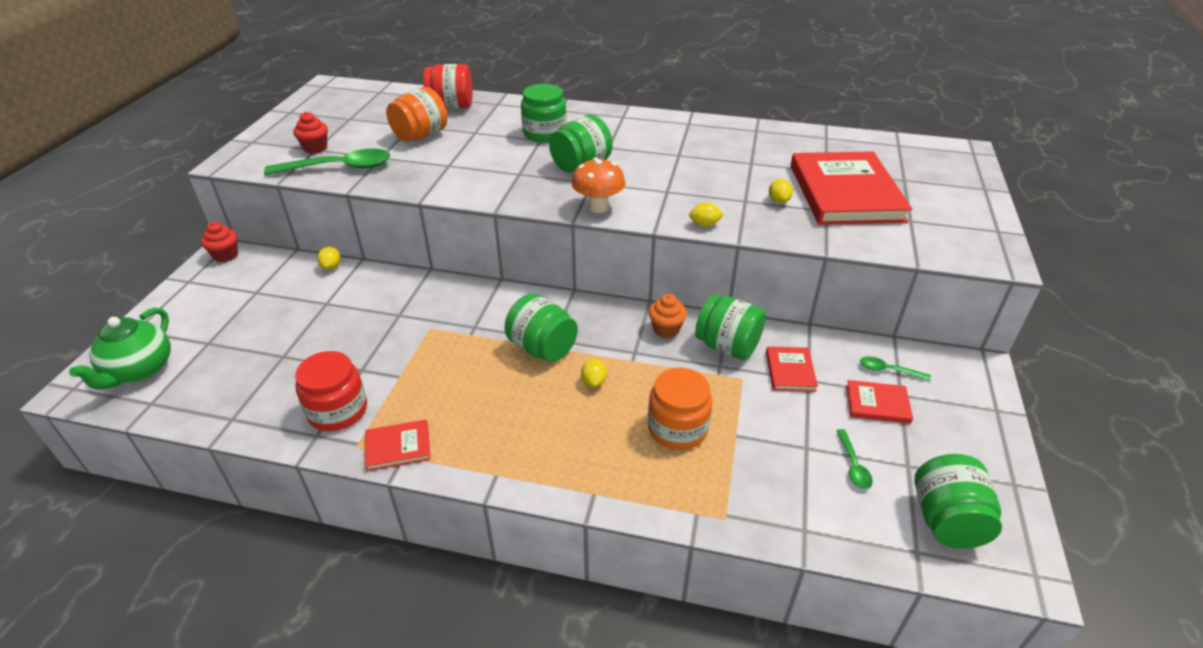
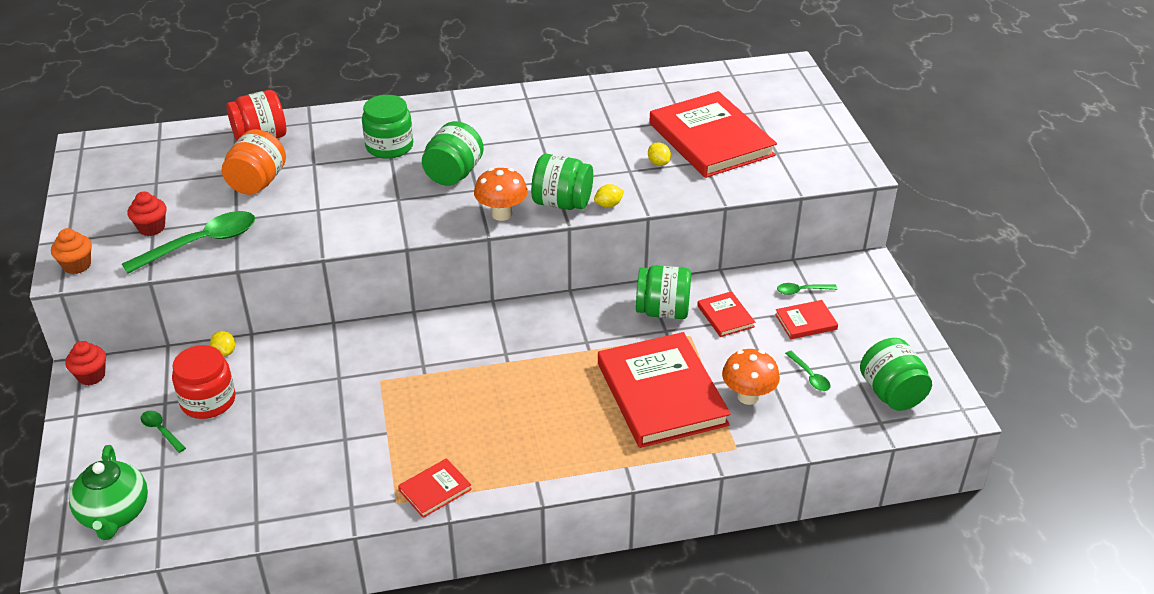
camera: 25 degrees left, 0 degrees up
red jar [295,351,367,431] -> red jar moved to [172,345,236,419]
green jar [505,294,578,362] -> green jar moved to [531,154,593,210]
yellow lemon [581,359,607,387] -> none
orange jar [648,368,712,450] -> red book [598,332,731,448]
orange cupcake [649,294,687,338] -> orange cupcake moved to [51,228,92,274]
none -> green spoon [141,411,186,453]
none -> orange mushroom [722,349,780,405]

